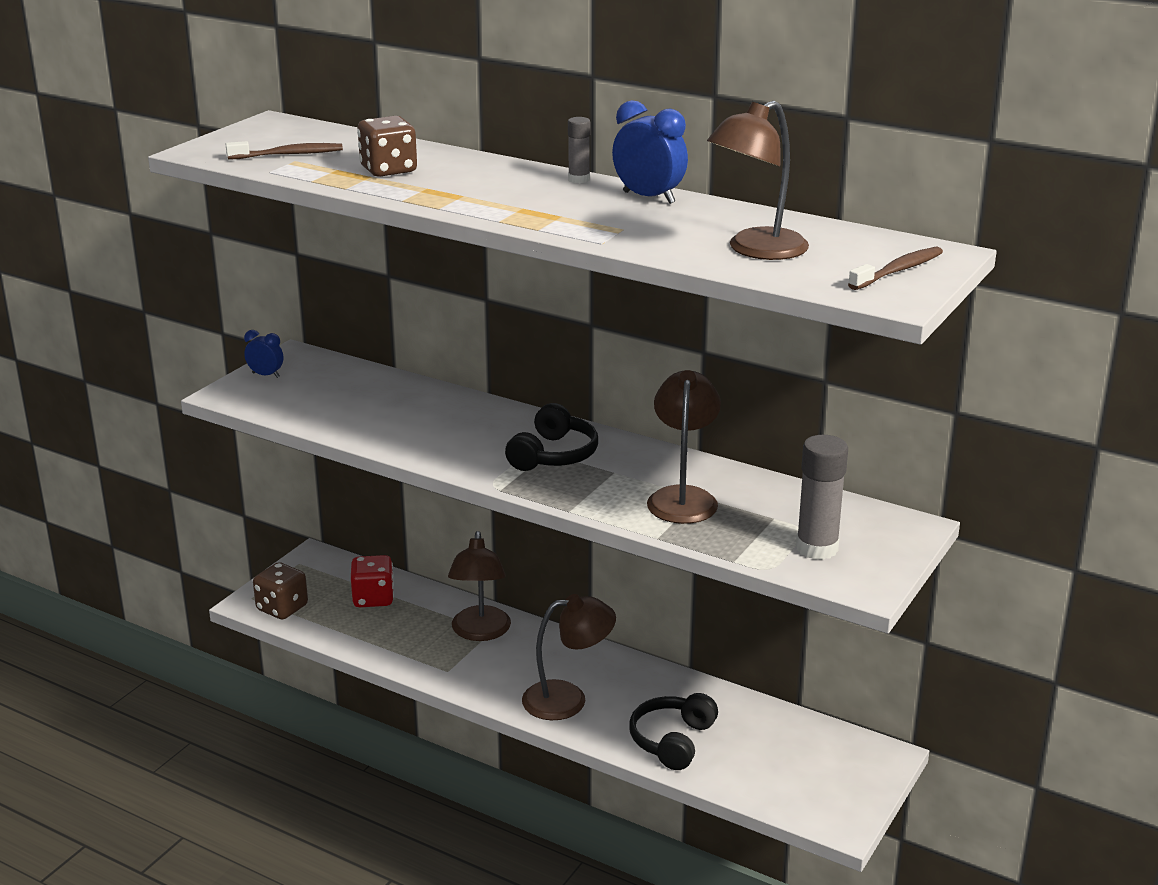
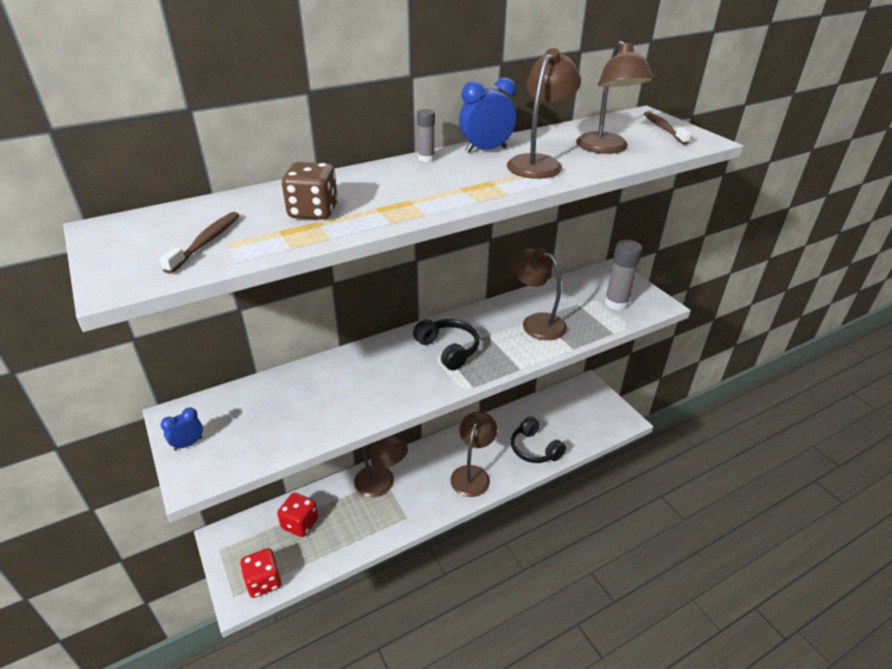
camera: 60 degrees left, 10 degrees up
brown dice [253,562,308,620] -> red dice [240,548,281,598]
none -> brown lamp [507,48,581,179]

